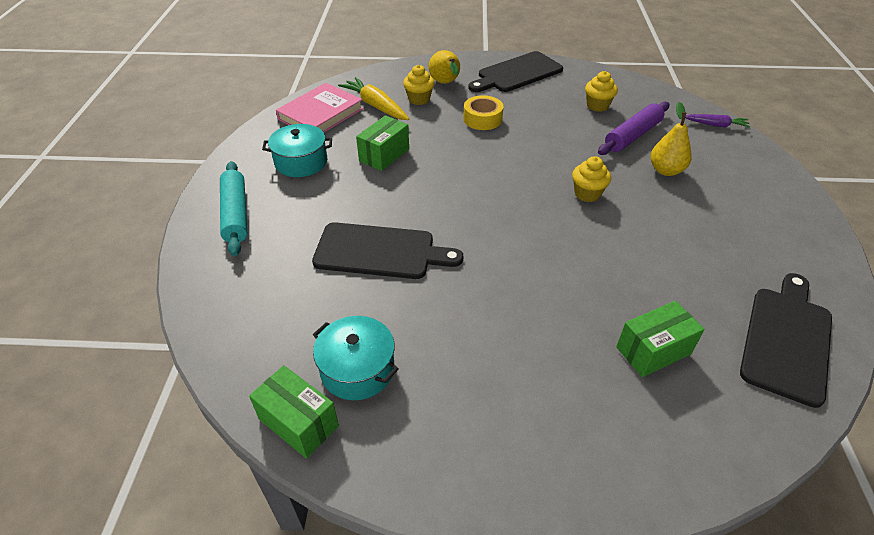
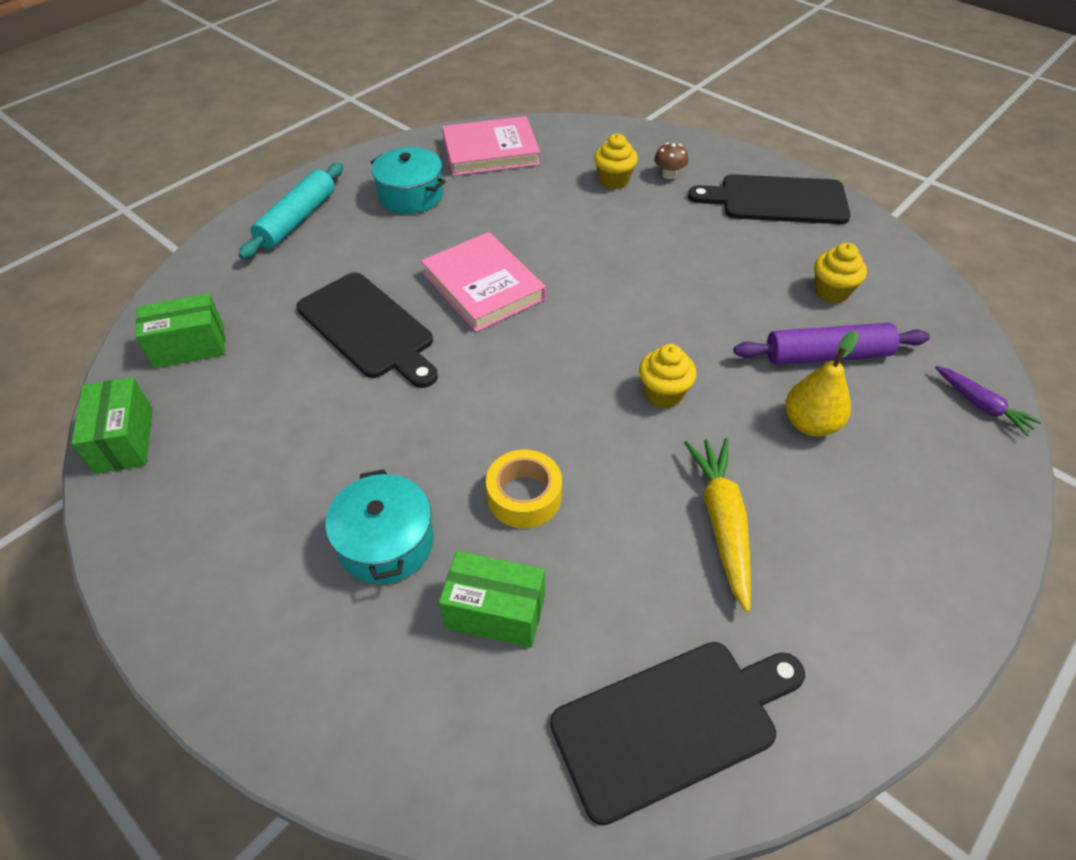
camera: 40 degrees right, 5 degrees up
turquoise pot [313,316,399,400] -> turquoise pot moved to [325,469,434,584]
yellow carrot [338,77,409,120] -> yellow carrot moved to [684,438,751,612]
green box [356,115,409,171] -> green box moved to [136,293,225,369]
yellow pear [429,50,460,84] -> brown mushroom [654,143,688,179]
yellow tape [463,95,503,130] -> yellow tape moved to [486,450,562,528]
none -> pink book [421,232,546,332]

